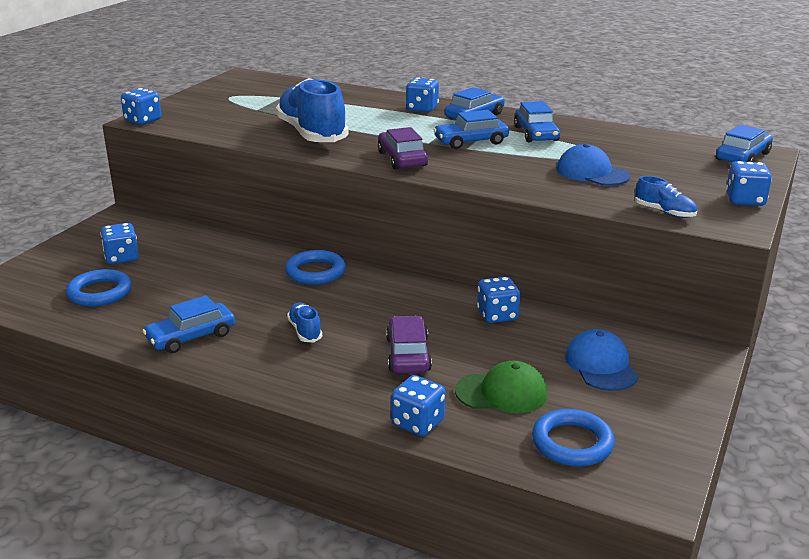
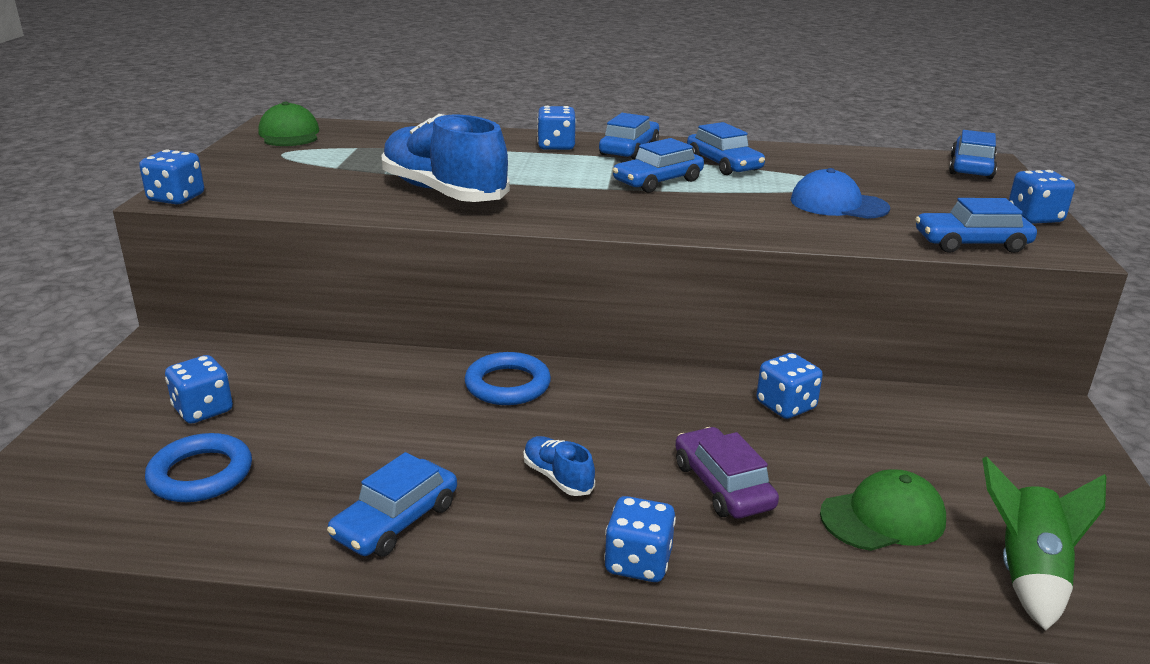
camera: 20 degrees left, 0 degrees up
purple car [378,127,428,170] -> none
blue dice [391,375,445,436] -> blue dice moved to [604,496,676,582]
blue ring [532,409,615,467] -> green rocket [982,456,1106,631]
blue cap [565,329,638,391] -> none
blue shoe [635,176,697,218] -> blue car [915,198,1037,253]
none -> green cap [258,102,319,146]

